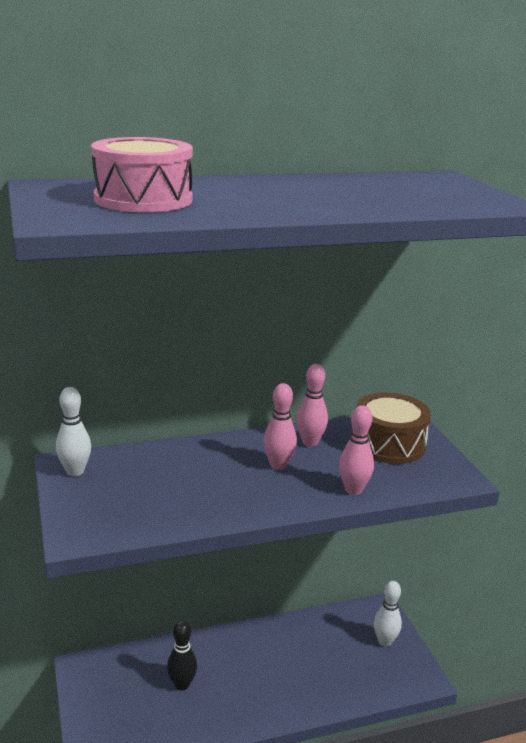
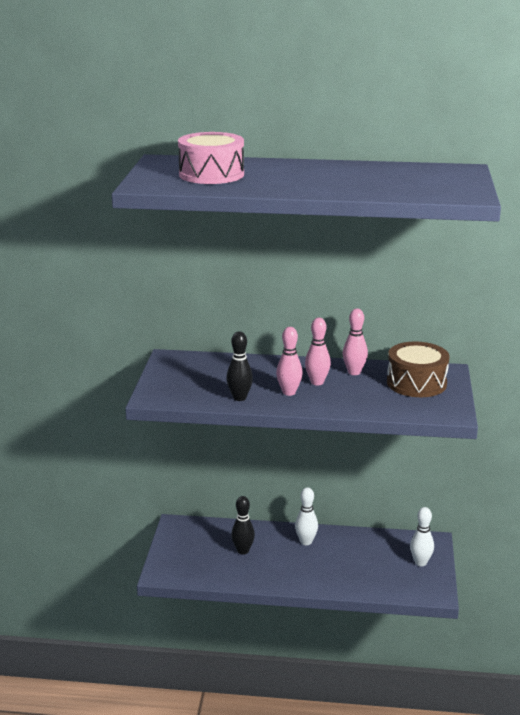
camera: 25 degrees right, 0 degrees up
white bowling pin [56,387,91,476] -> white bowling pin moved to [295,487,318,545]
pink bowling pin [339,405,374,495] -> pink bowling pin moved to [276,327,303,396]
none -> black bowling pin [226,331,253,401]

